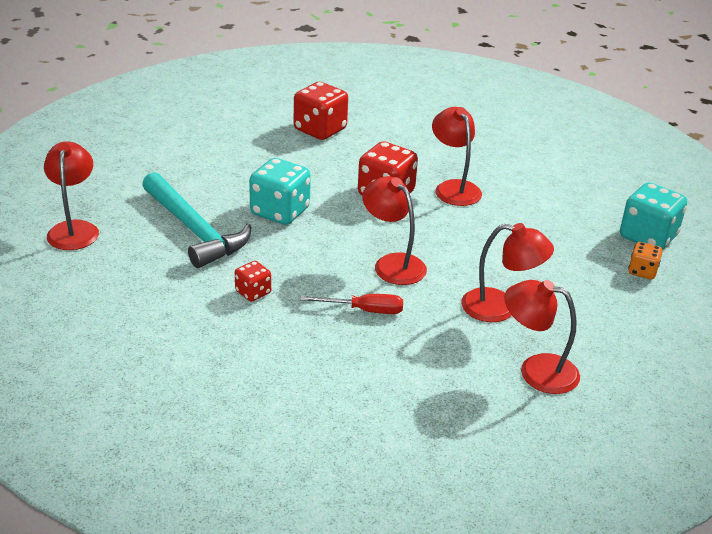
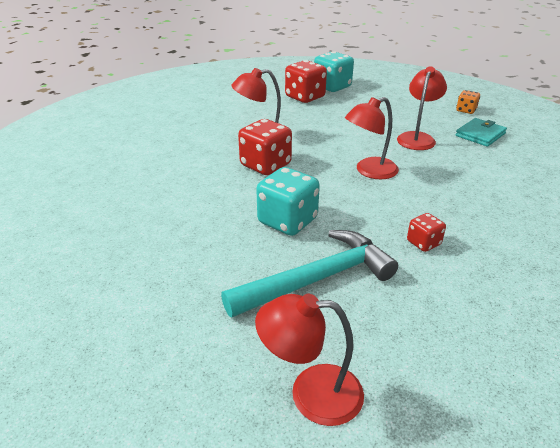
camera: 80 degrees left, 0 degrees up
red dice [294,82,348,140] -> red dice moved to [285,60,327,103]
red screwdriver [300,294,403,314] -> none
red lamp [504,280,580,394] -> turquoise wallet [456,118,507,147]
orange dice [628,242,663,279] -> orange dice moved to [456,90,480,114]

